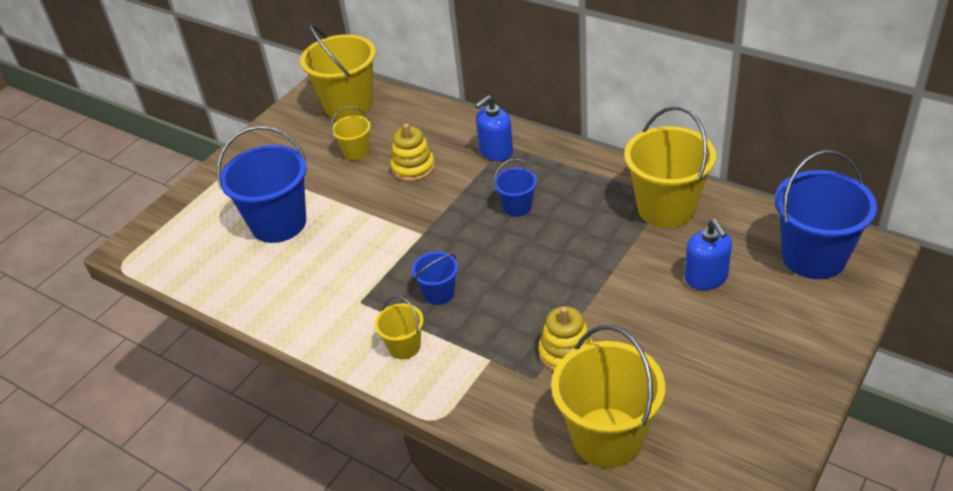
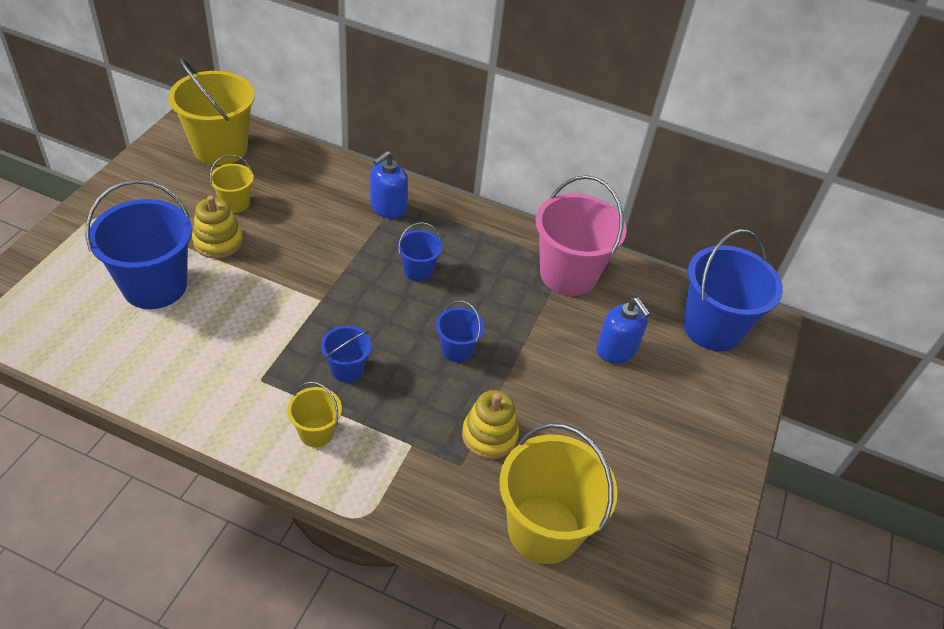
camera: 20 degrees left, 5 degrees up
yellow stacking toy [390,123,435,182] -> yellow stacking toy moved to [192,196,243,259]
yellow bucket [624,106,716,228] -> pink bucket [536,175,627,296]
none -> blue bucket [436,300,484,363]

